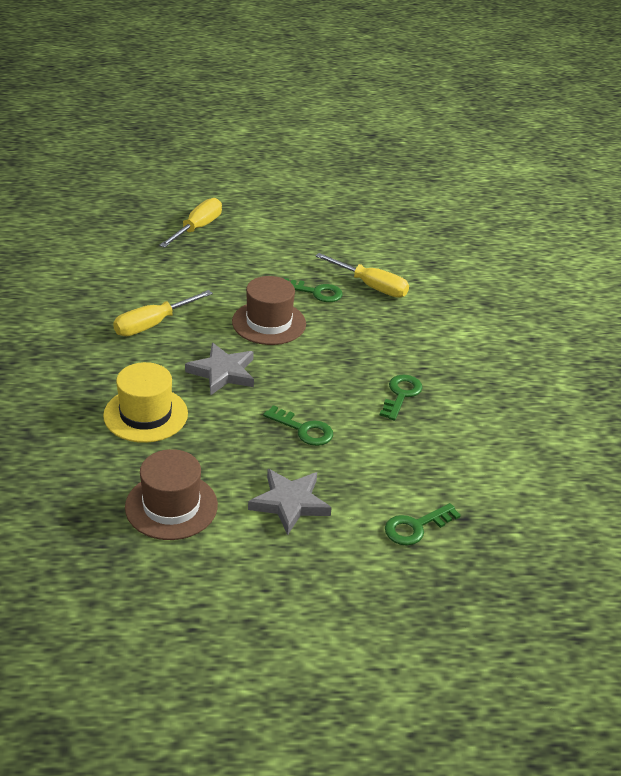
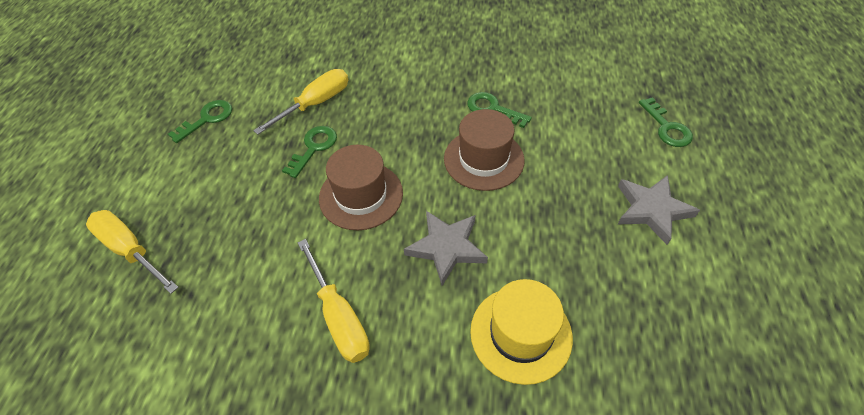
camera: 75 degrees left, 15 degrees up
brown hat [125,449,218,540] -> brown hat moved to [444,109,525,191]
green key [263,405,333,446] -> green key moved to [168,100,232,143]

